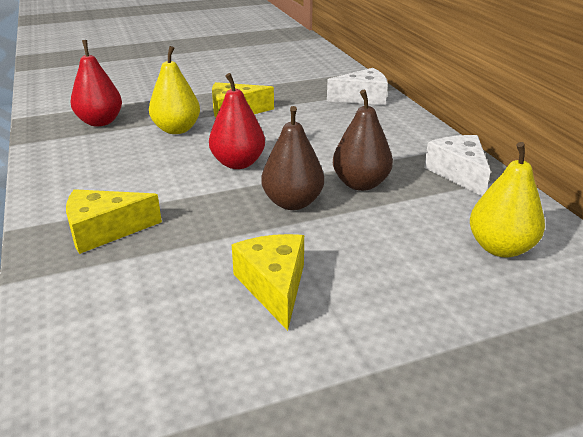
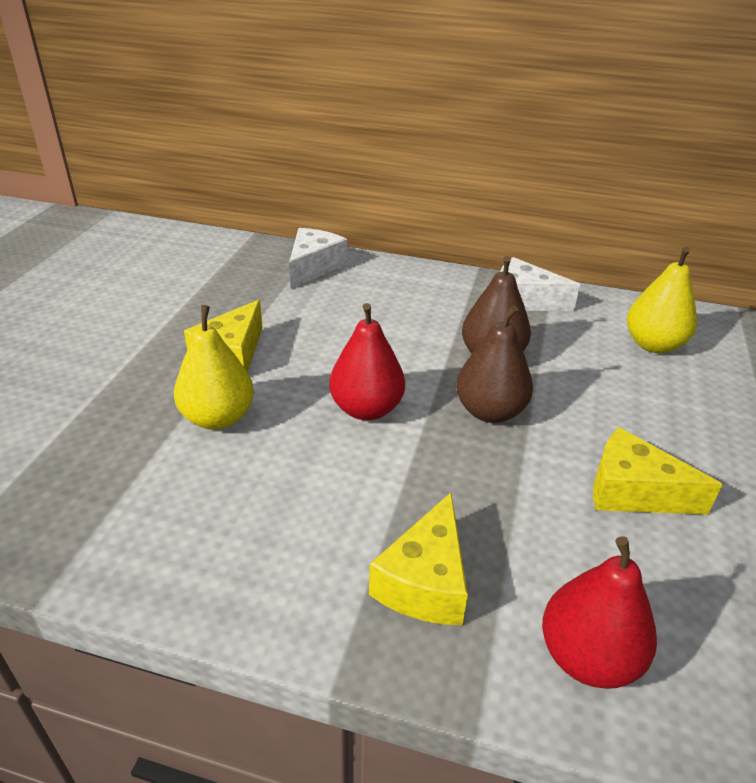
camera: 55 degrees left, 5 degrees up
red pear [71,40,122,126] -> red pear moved to [542,537,657,689]

